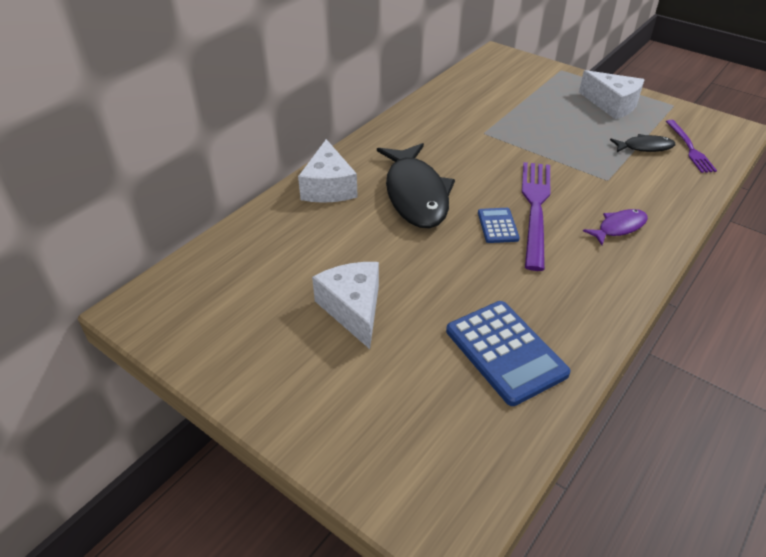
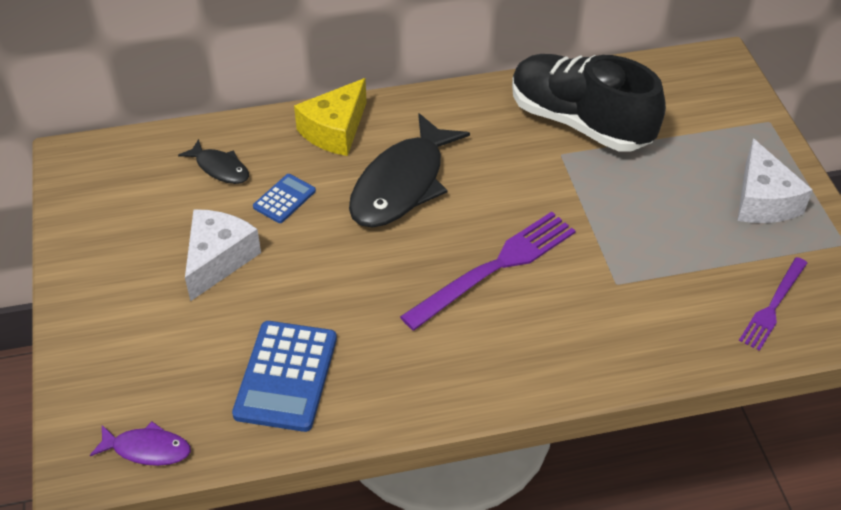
camera: 40 degrees right, 5 degrees up
white cheese [298,139,358,203] -> yellow cheese [294,78,367,156]
blue calculator [478,208,520,243] -> blue calculator moved to [253,174,316,223]
purple fish [583,209,648,245] -> purple fish moved to [90,422,191,466]
black fish [610,134,675,152] -> black fish moved to [178,139,249,184]
none -> black shoe [512,54,666,152]

